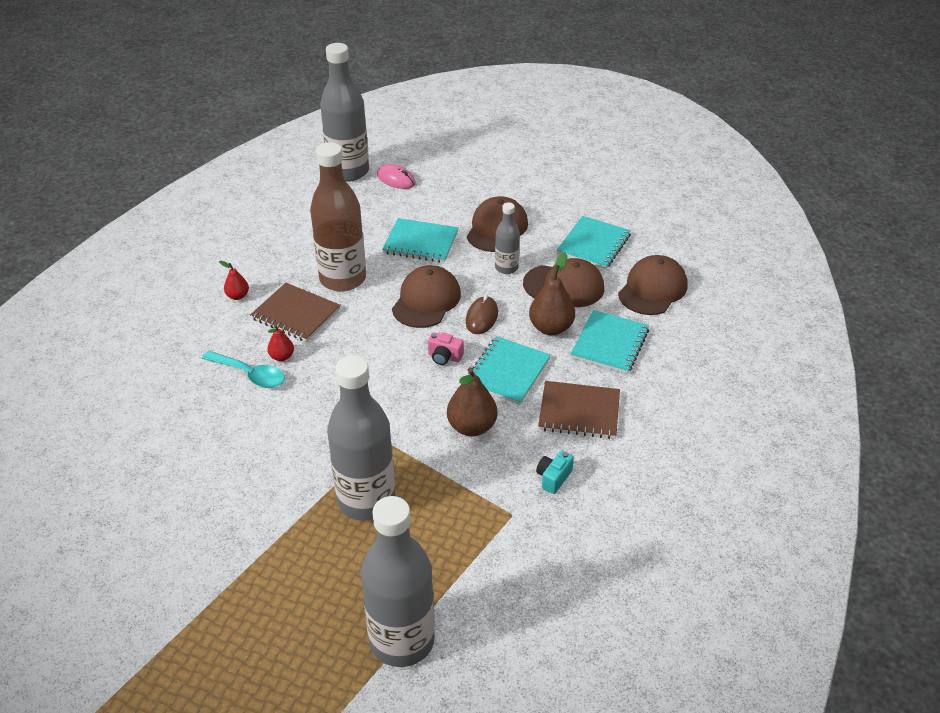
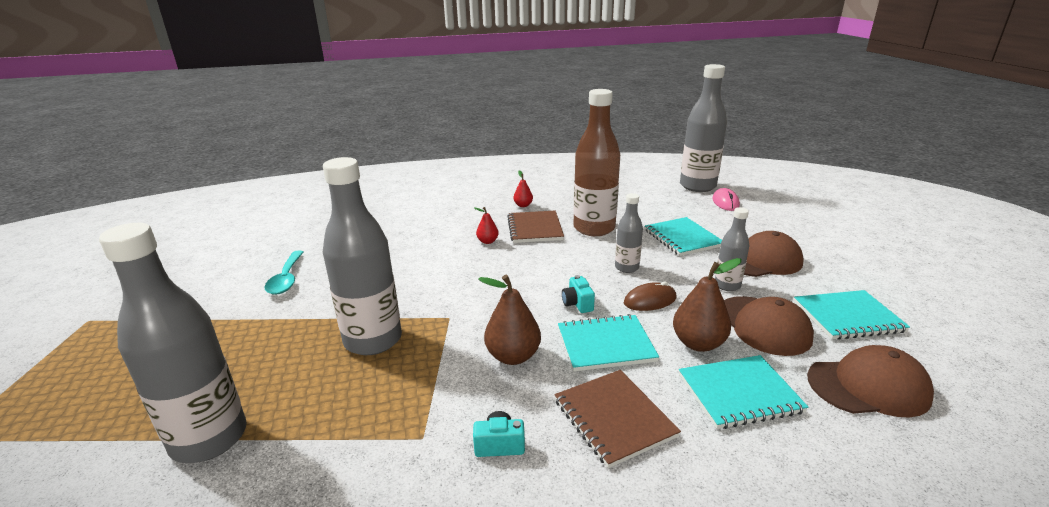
camera: 55 degrees right, 15 degrees down
turquoise spoon [202,351,285,388] -> turquoise spoon moved to [264,250,303,295]
brown cap [392,265,461,328] -> grey bottle [615,193,643,273]
pink camera [428,332,464,365] -> turquoise camera [562,275,595,313]

